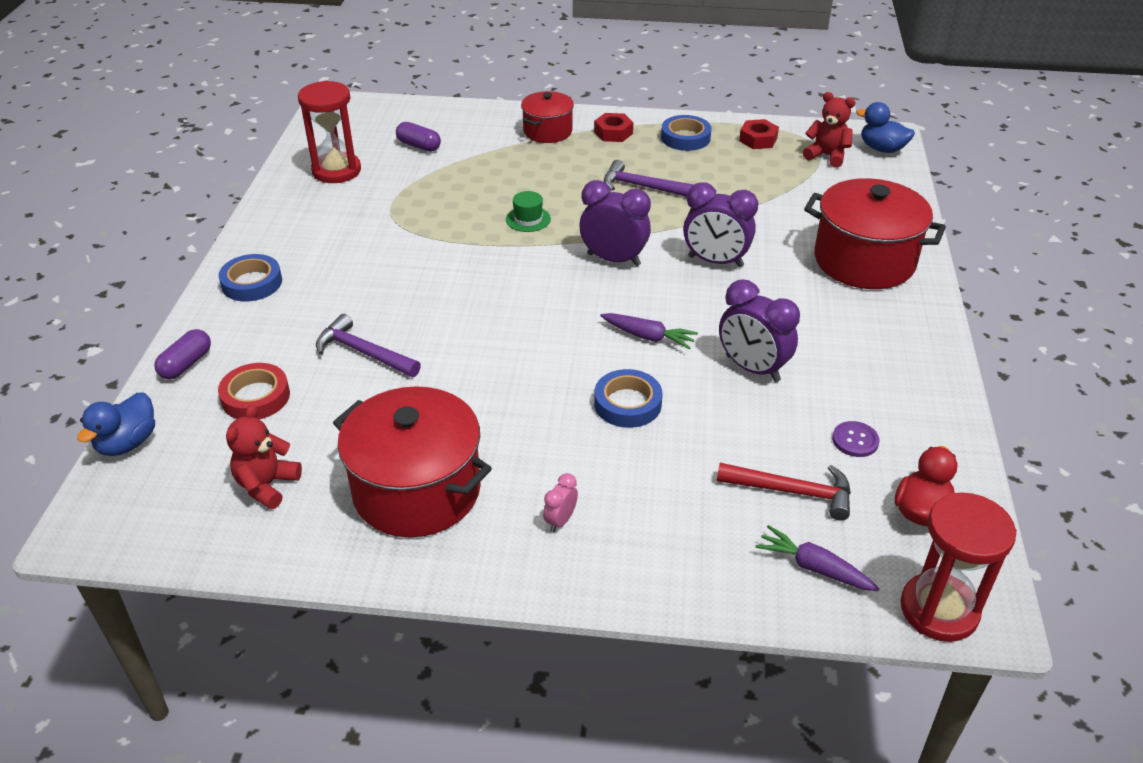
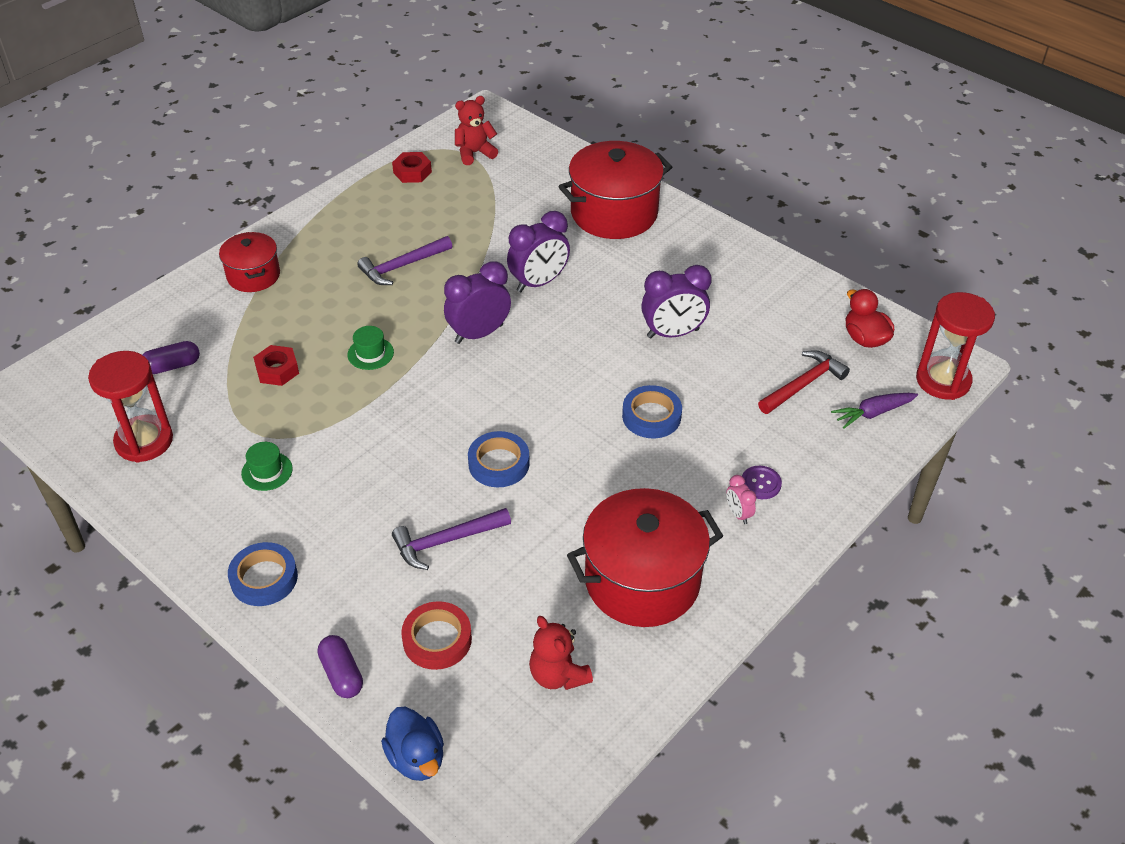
camera: 55 degrees left, 5 degrees up
red nut [594,113,633,142] -> red nut moved to [253,345,299,386]
purple carrot [600,313,698,349] -> none
blue tape [661,115,711,151] -> blue tape moved to [468,431,530,487]
purple button [832,421,879,457] -> purple button moved to [742,466,782,499]
blue duck [856,102,915,153] -> none
none -> green hat [241,442,293,491]

